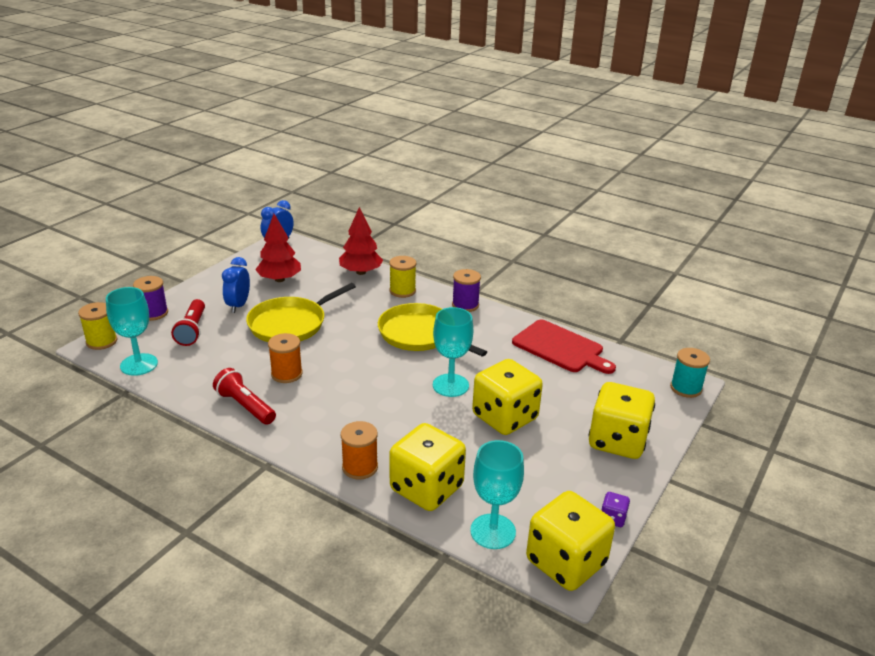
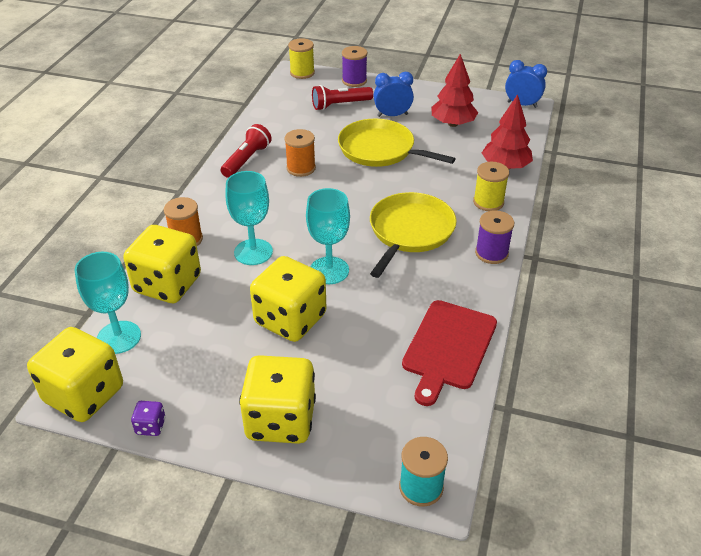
camera: 75 degrees right, 10 degrees up
turquoise goblet [106,287,158,376] -> turquoise goblet moved to [225,171,273,265]

